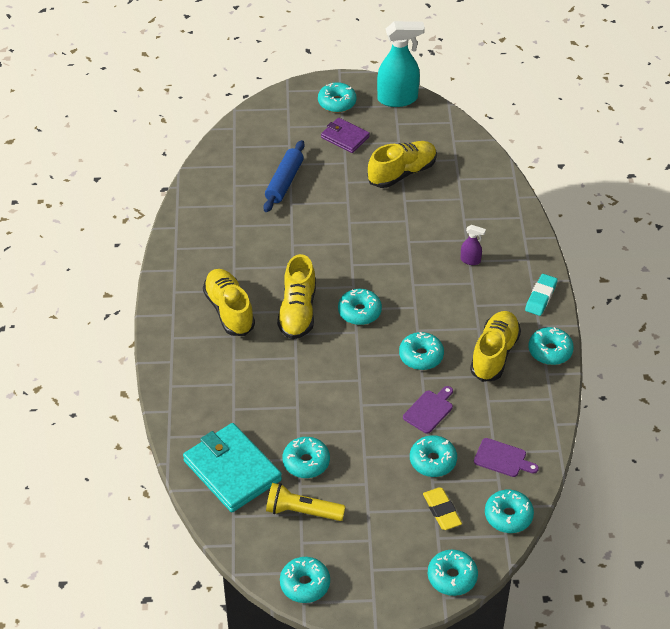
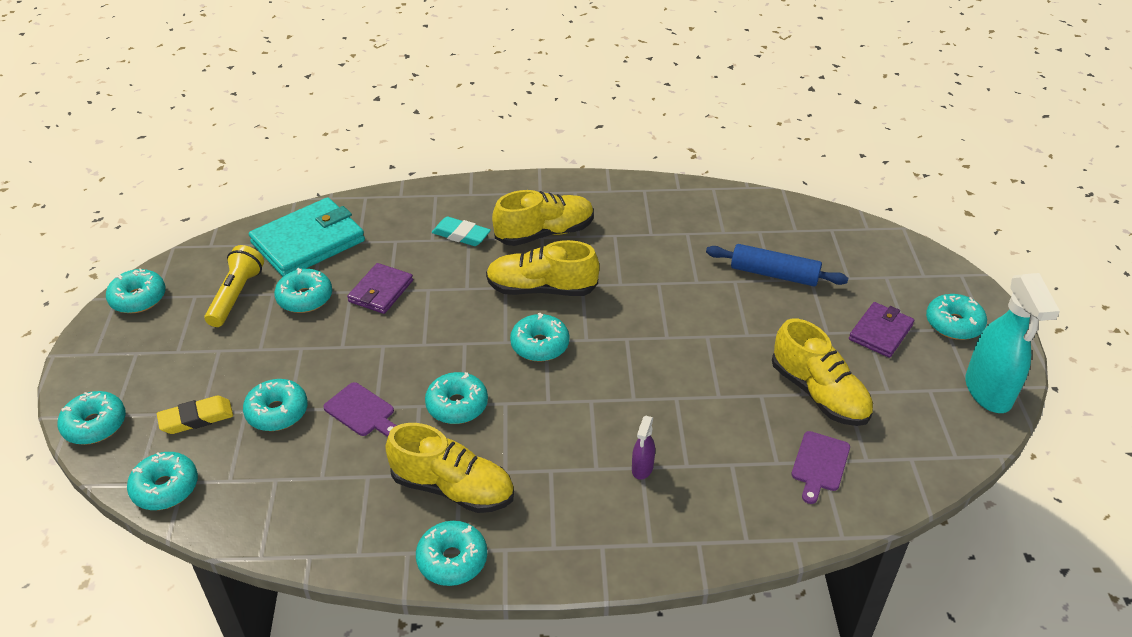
camera: 90 degrees right, 5 degrees down
purple cutting board [474,438,539,477] -> purple cutting board moved to [791,431,850,504]
turquoise eraser [525,274,558,316] -> turquoise eraser moved to [432,217,491,246]
none -> purple wallet [347,263,413,314]

